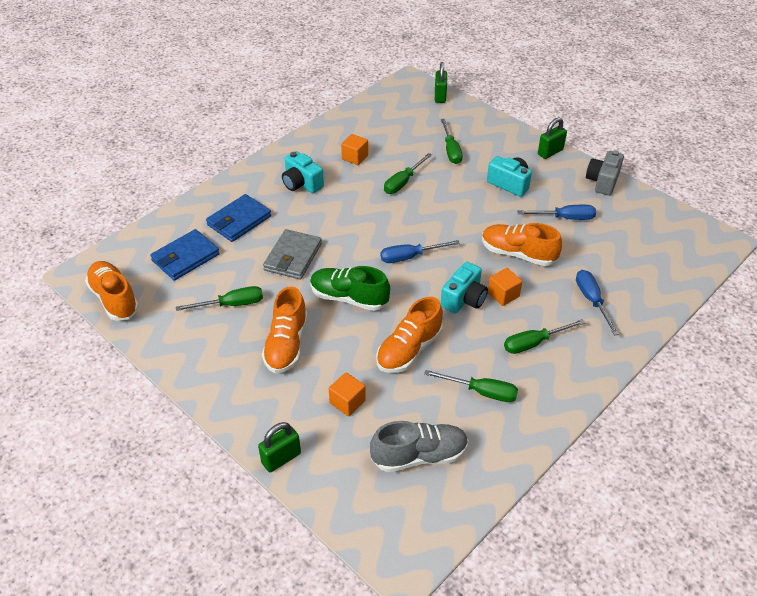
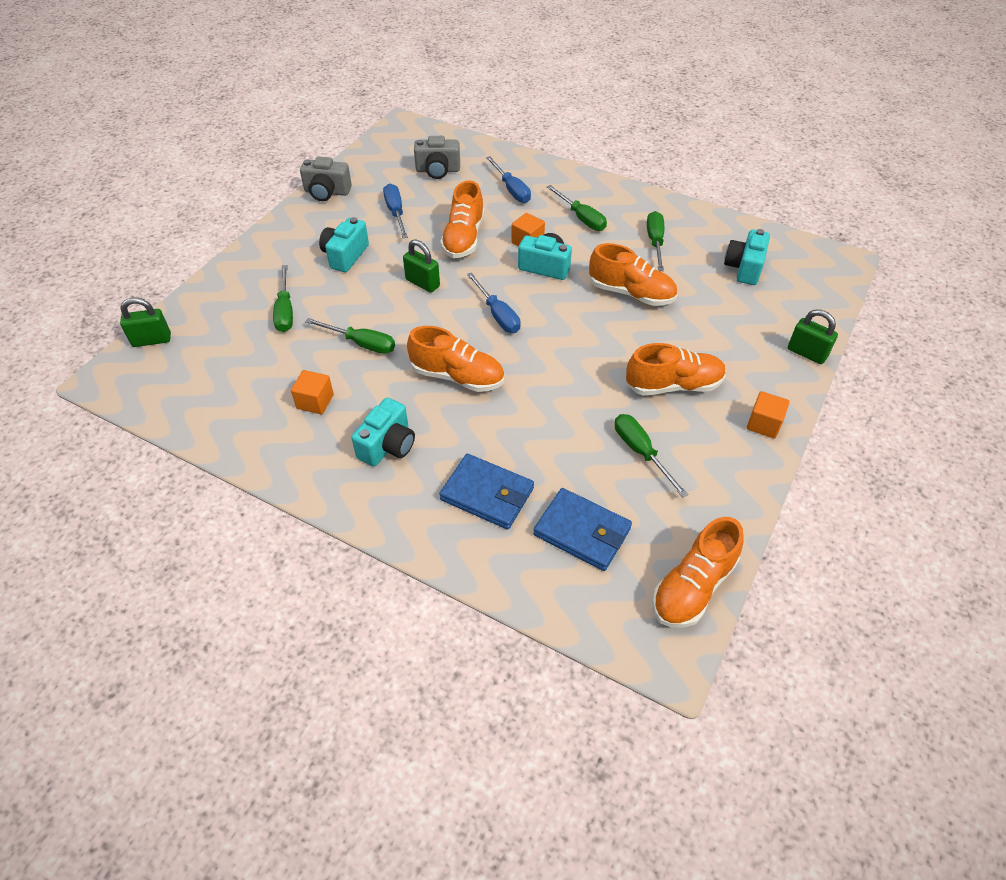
camera: 105 degrees left, 5 degrees up
grey wallet [263,229,322,279] -> none
green shoe [310,266,390,311] -> none
orange cube [329,373,366,416] -> orange cube moved to [747,391,789,438]
grey shoe [370,421,469,472] -> turquoise camera [724,229,770,285]
green screwdriver [441,119,463,164] -> green screwdriver turned 105 degrees clockwise [273,265,293,332]
green padlock [538,117,567,159] -> green padlock moved to [403,239,440,293]
blue screwdriver [576,270,619,335] -> blue screwdriver turned 90 degrees counterclockwise [486,156,531,203]
none -> orange shoe [407,326,504,392]
none -> grey camera [414,136,460,179]

